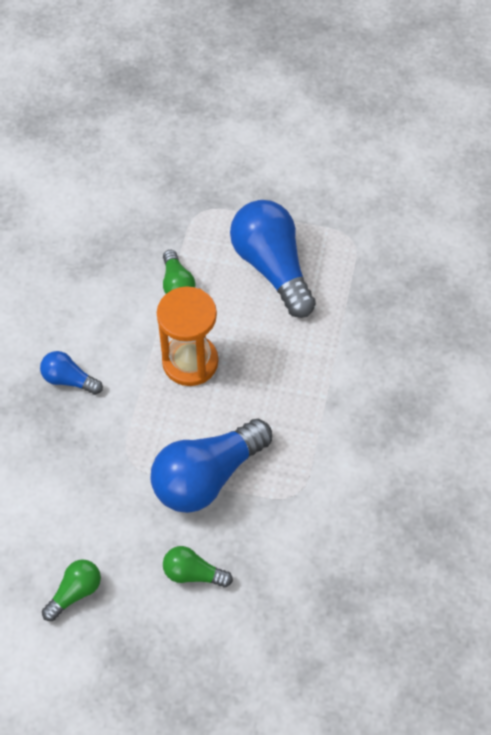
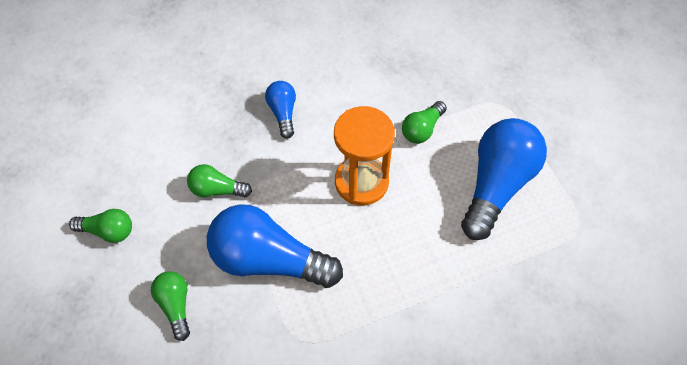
camera: 55 degrees right, 0 degrees up
none -> green light bulb [187,164,252,198]

